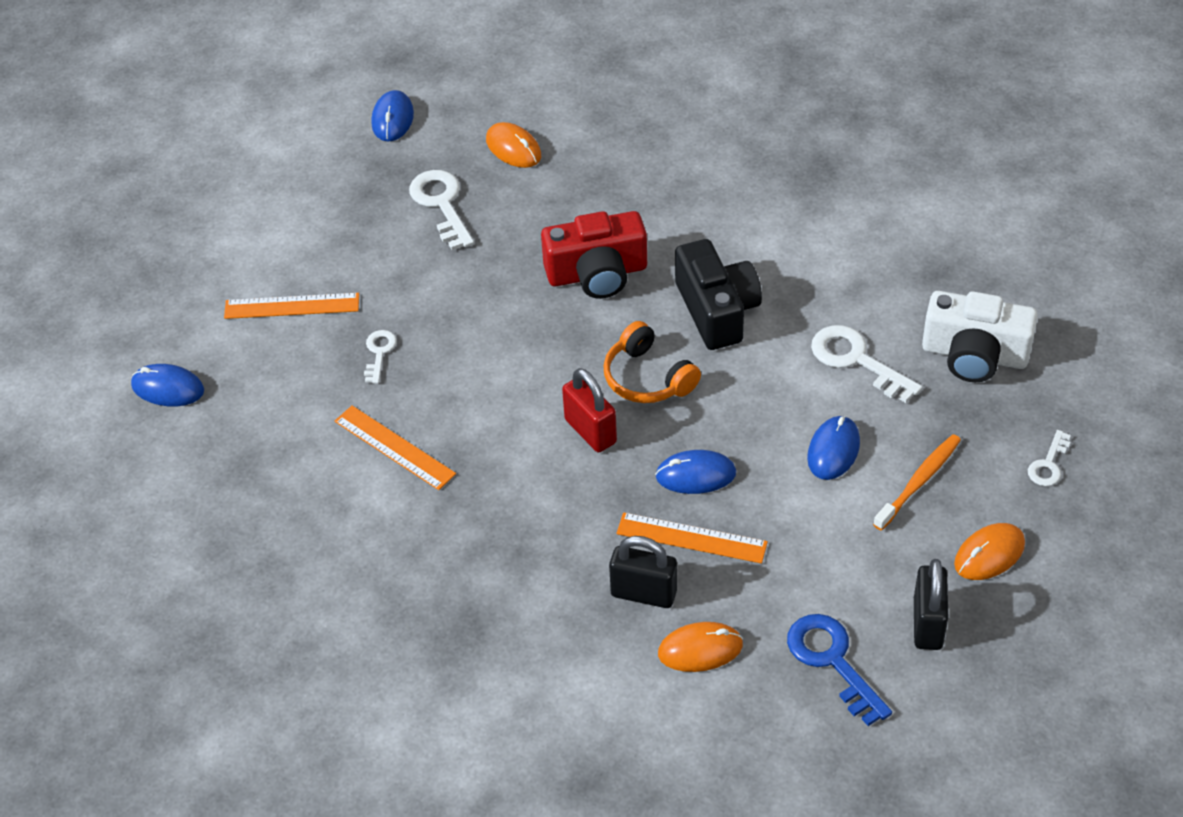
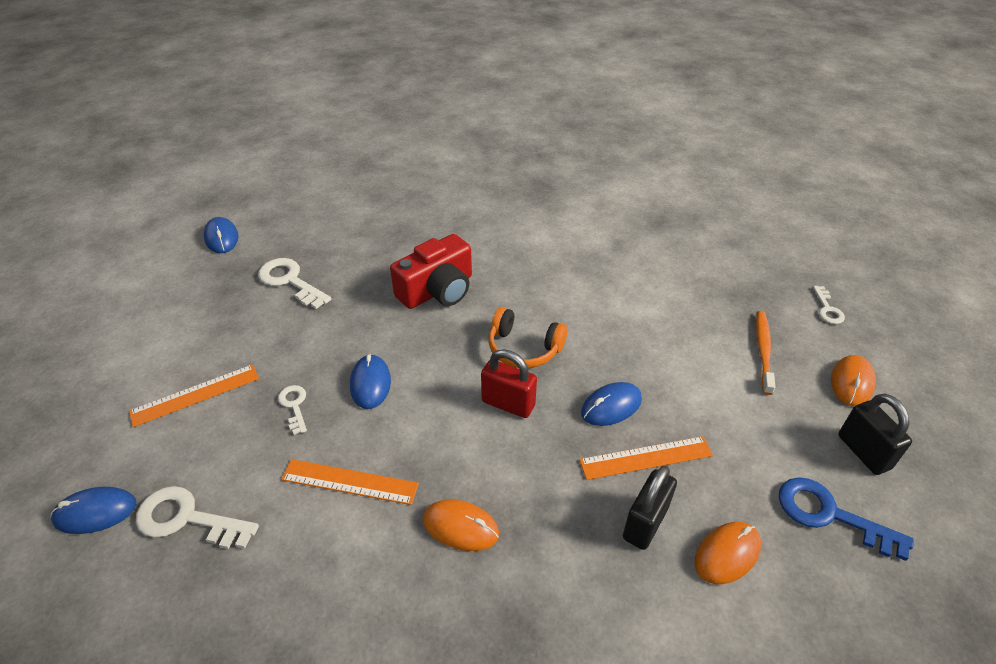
camera: 30 degrees left, 5 degrees down
orange mouse [486,122,541,168] -> orange mouse moved to [423,499,499,551]
black padlock [609,536,677,608] -> black padlock turned 45 degrees counterclockwise [623,465,677,550]
black camera [675,239,762,350] -> none
blue mouse [807,416,860,480] -> blue mouse moved to [350,354,391,409]
white key [811,325,922,403] -> white key moved to [136,486,259,549]
white camera [922,291,1038,382] -> none

